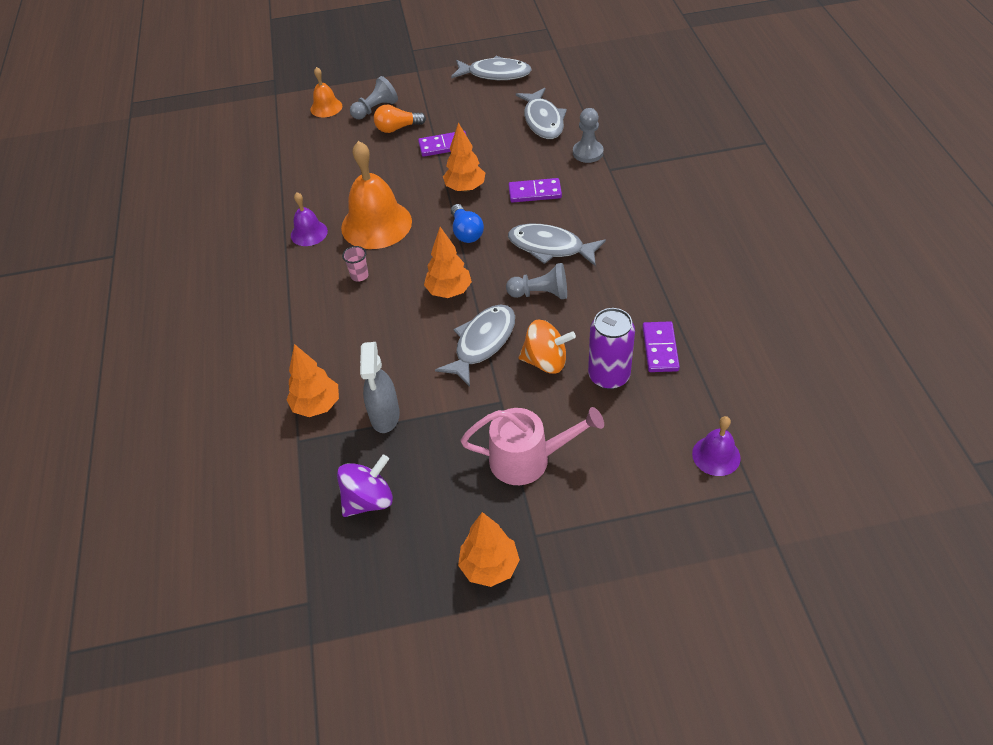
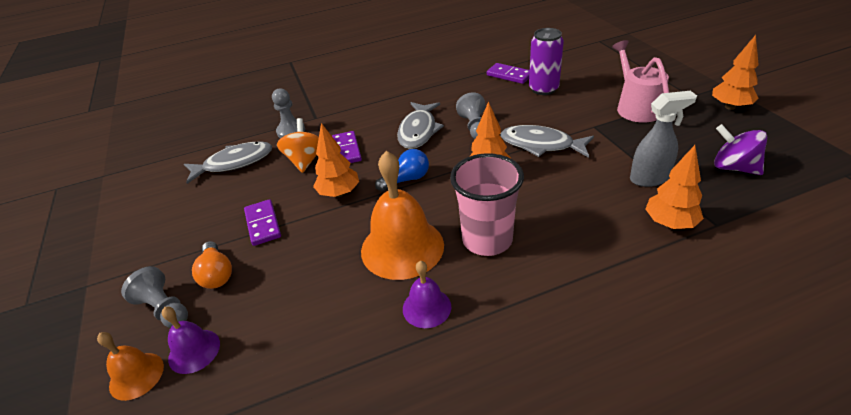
camera: 100 degrees left, 10 degrees down
pink cup [342,246,369,282] -> pink cup [450,153,524,256], size x2.47
grey fish [451,56,532,80] -> none
orange spinning top [519,320,576,374] -> orange spinning top moved to [277,118,319,173]
purple domino [642,321,680,372] -> purple domino turned 45 degrees clockwise [487,63,530,84]
purple bell [692,416,741,476] -> purple bell moved to [162,307,220,374]

